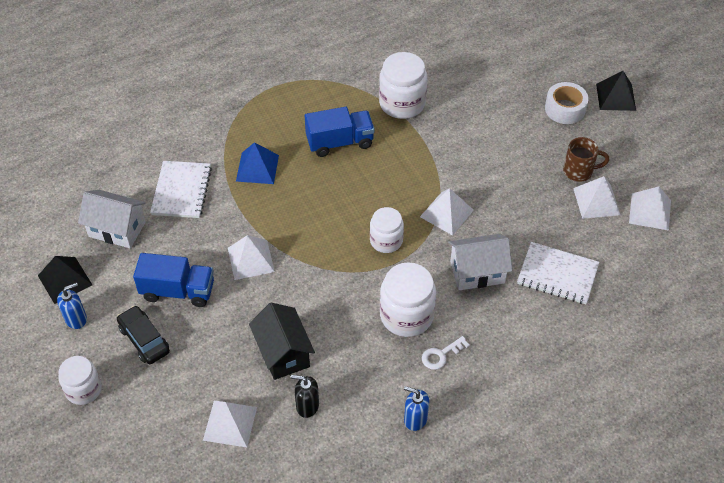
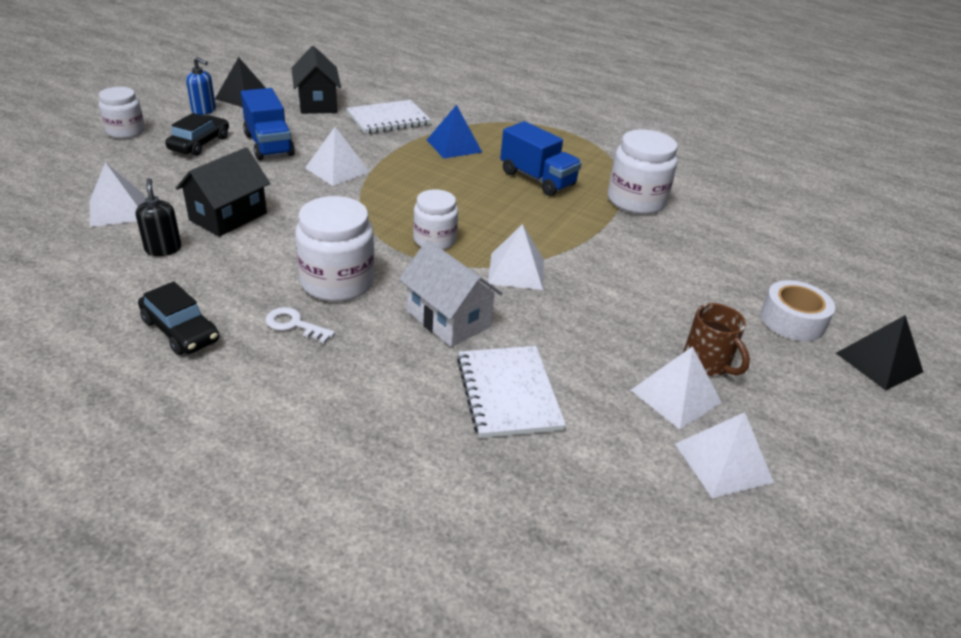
camera: 55 degrees right, 15 degrees down
white house [78,190,146,249] -> black house [292,46,341,114]
blue soap dispenser [404,386,429,431] -> black car [138,281,219,355]

